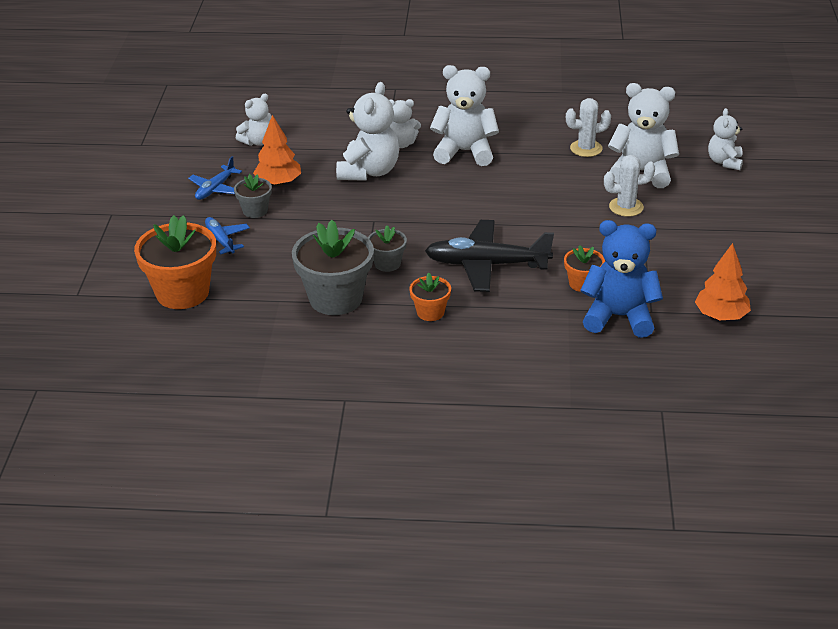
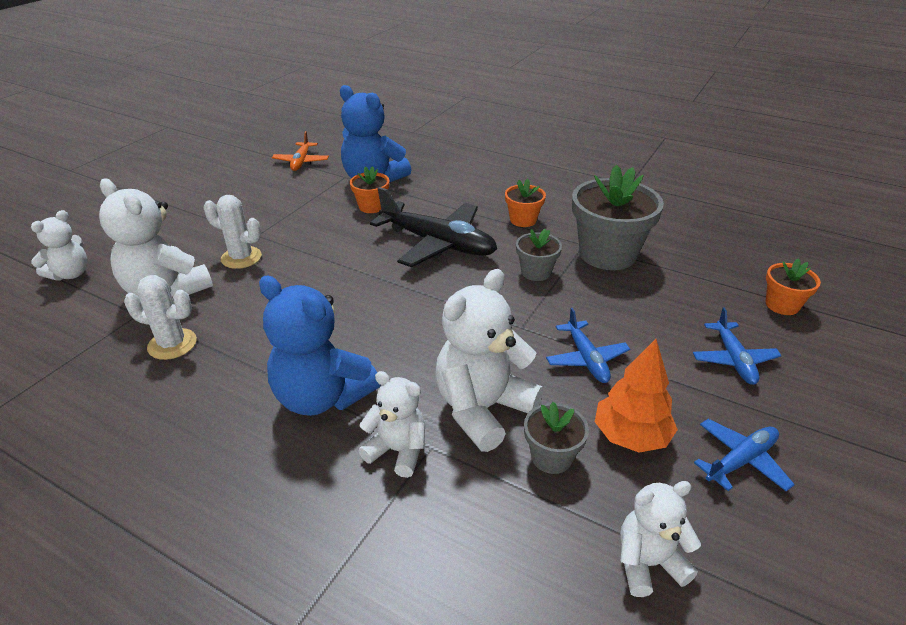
camera: 155 degrees left, 0 degrees up
orange flower pot [134,215,216,309] -> orange flower pot [766,258,821,315], size x0.51
grey flower pot [234,174,272,218] -> grey flower pot moved to [524,402,589,474]
white teddy bear [430,65,499,166] -> blue teddy bear [259,276,380,416]
orange tree [695,243,751,320] -> orange plane [272,131,329,171]
none -> blue plane [546,308,630,383]

